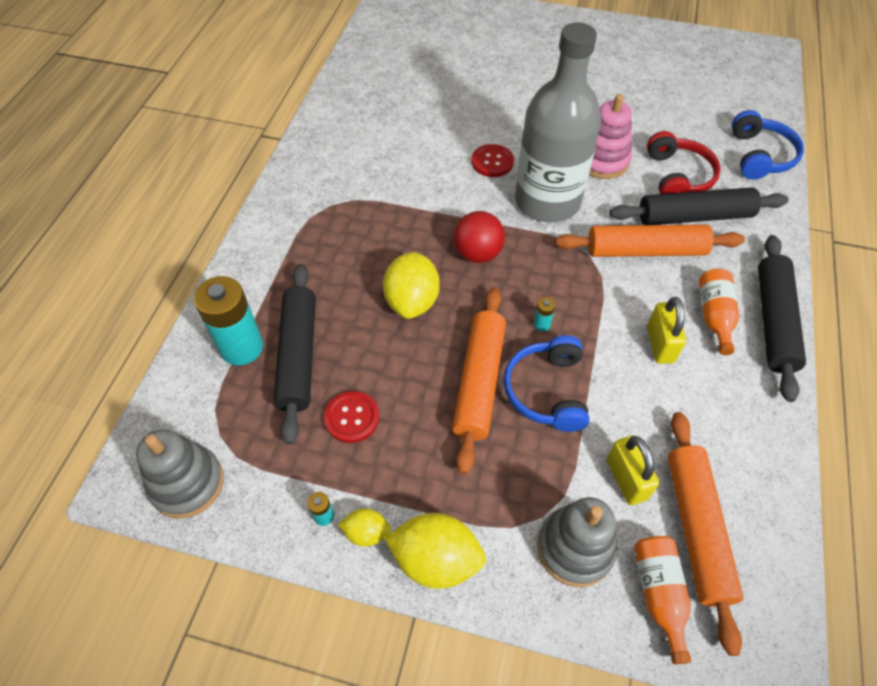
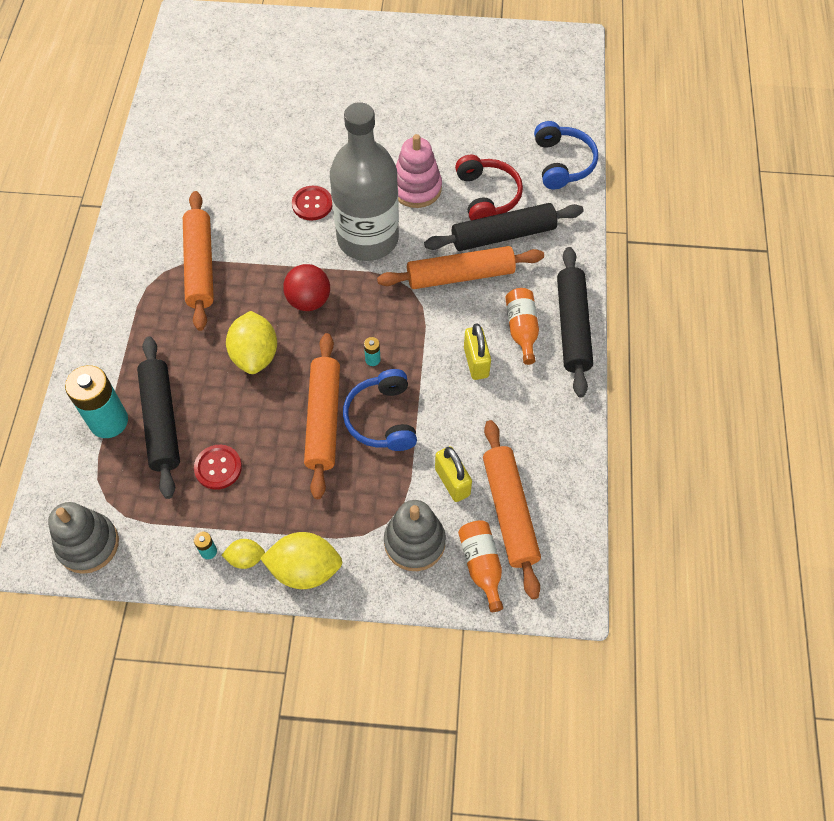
camera: 10 degrees left, 5 degrees up
none -> orange rolling pin [183,191,214,331]

